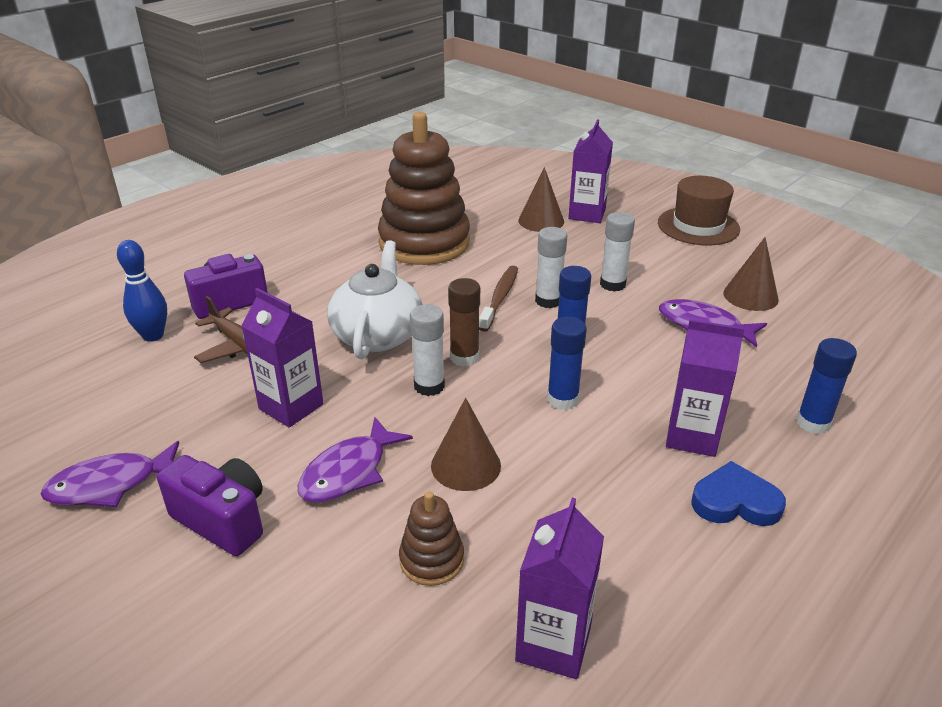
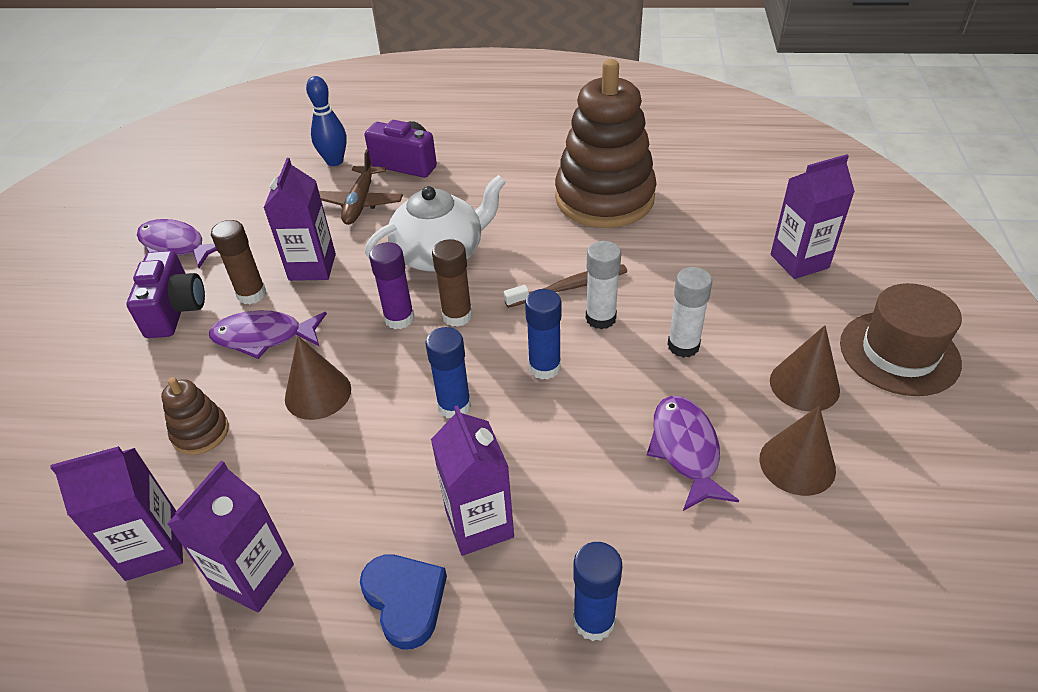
camera: 55 degrees right, 10 degrees up
white glue stick [410,304,445,396] -> purple glue stick [369,242,415,329]
brown cone [518,167,564,232] -> brown cone moved to [770,325,840,412]
none -> purple carton [167,461,294,612]
none -> brown glue stick [211,220,266,304]

